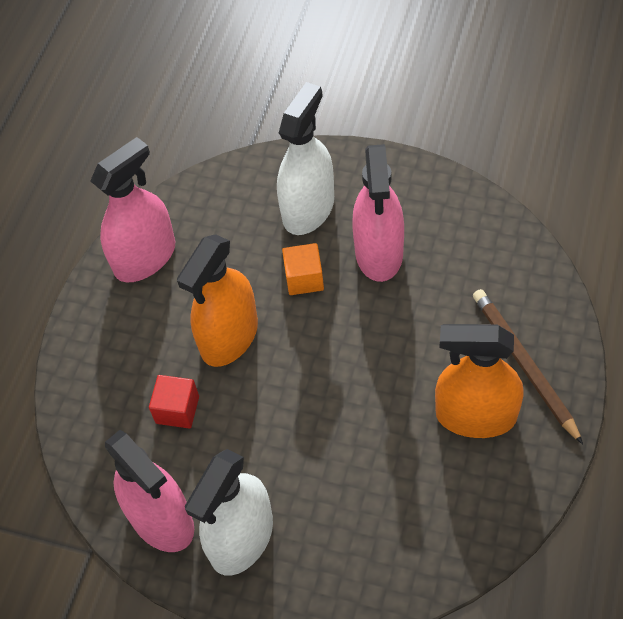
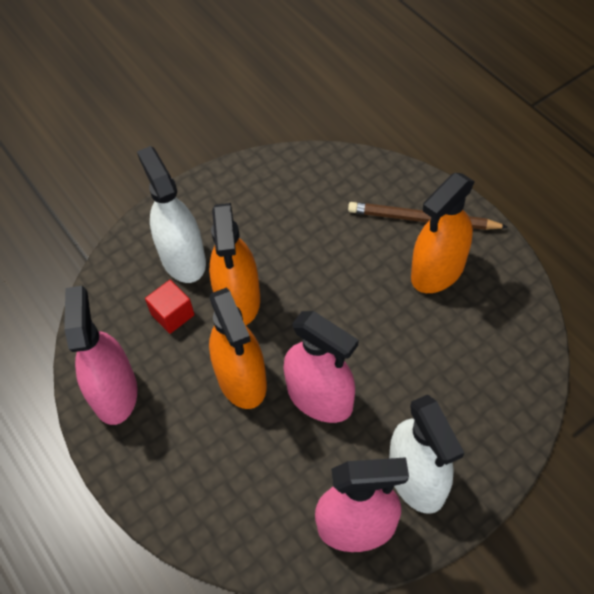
camera: 55 degrees left, 0 degrees up
red cube [149,375,199,429] -> red cube moved to [145,280,195,334]
orange cube [282,243,324,295] -> orange spray bottle [209,203,260,325]
pink spray bottle [352,144,404,282] -> pink spray bottle moved to [284,311,358,423]

